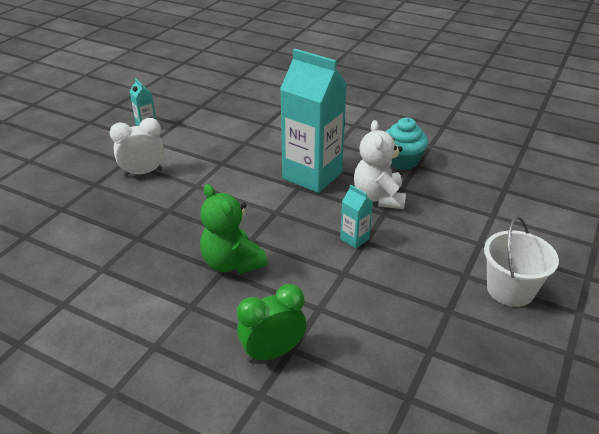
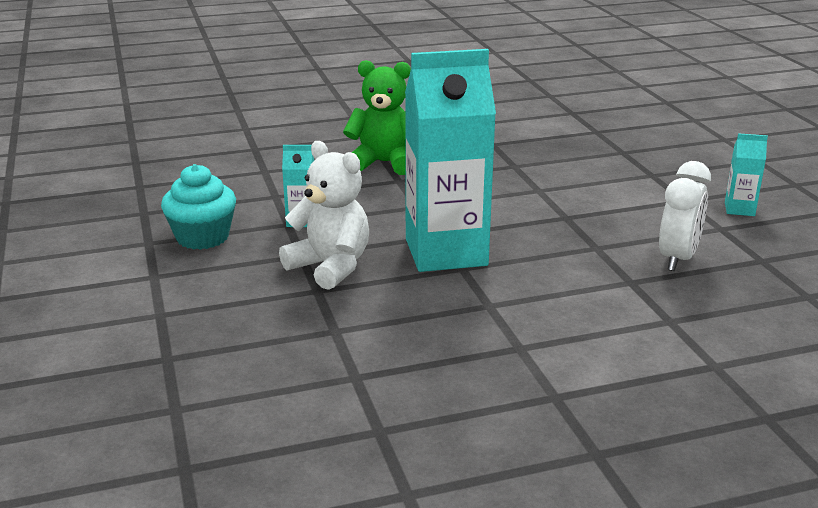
camera: 135 degrees right, 10 degrees down
white clock [110,118,164,177] -> white clock moved to [659,161,711,271]
green clock [237,284,306,363] -> none
turquoise cupcake [385,117,428,170] -> turquoise cupcake moved to [161,164,236,250]
white bucket [484,216,559,307] -> none

